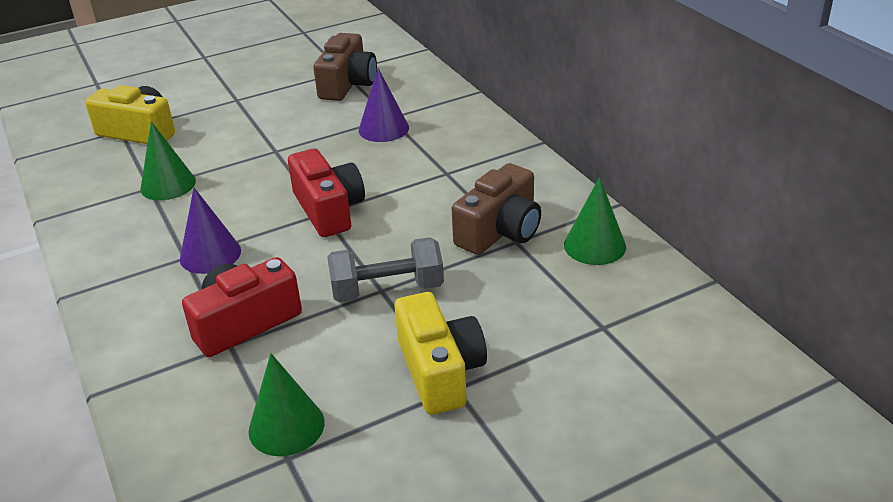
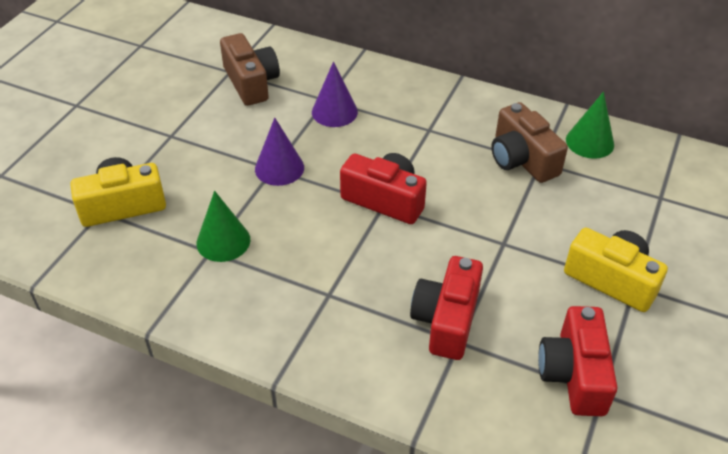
camera: 40 degrees left, 10 degrees up
purple cone [180,188,241,274] -> purple cone moved to [255,118,304,186]
green cone [248,353,325,456] -> red camera [538,306,617,416]
grey dumbbell [327,237,444,302] -> none
brown camera [452,163,541,255] -> brown camera turned 150 degrees clockwise [491,102,568,183]

